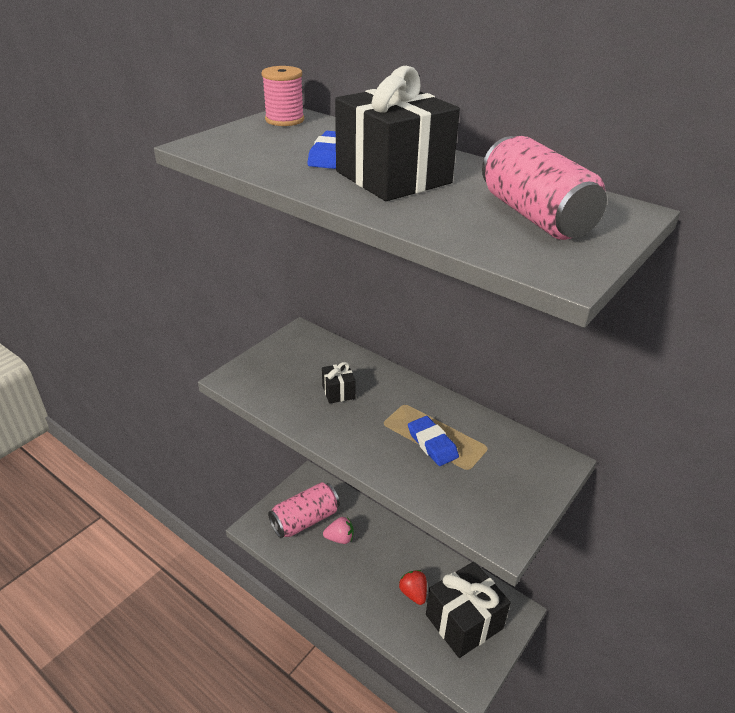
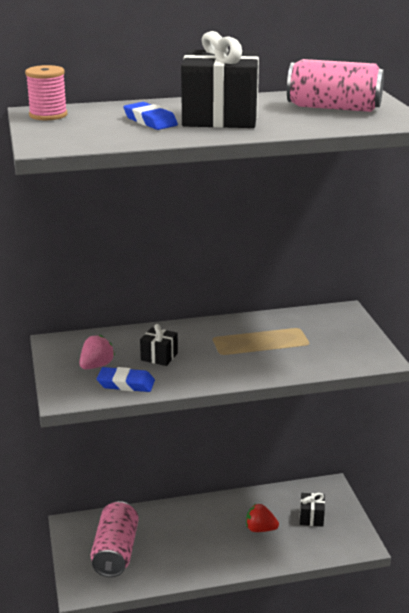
camera: 50 degrees left, 10 degrees down
pink strawberry [323,517,354,544] -> pink strawberry moved to [79,335,115,369]
blue eraser [408,416,459,466] -> blue eraser moved to [97,367,155,392]
black gift [426,562,511,658] -> black gift [300,493,325,527], size x0.46

